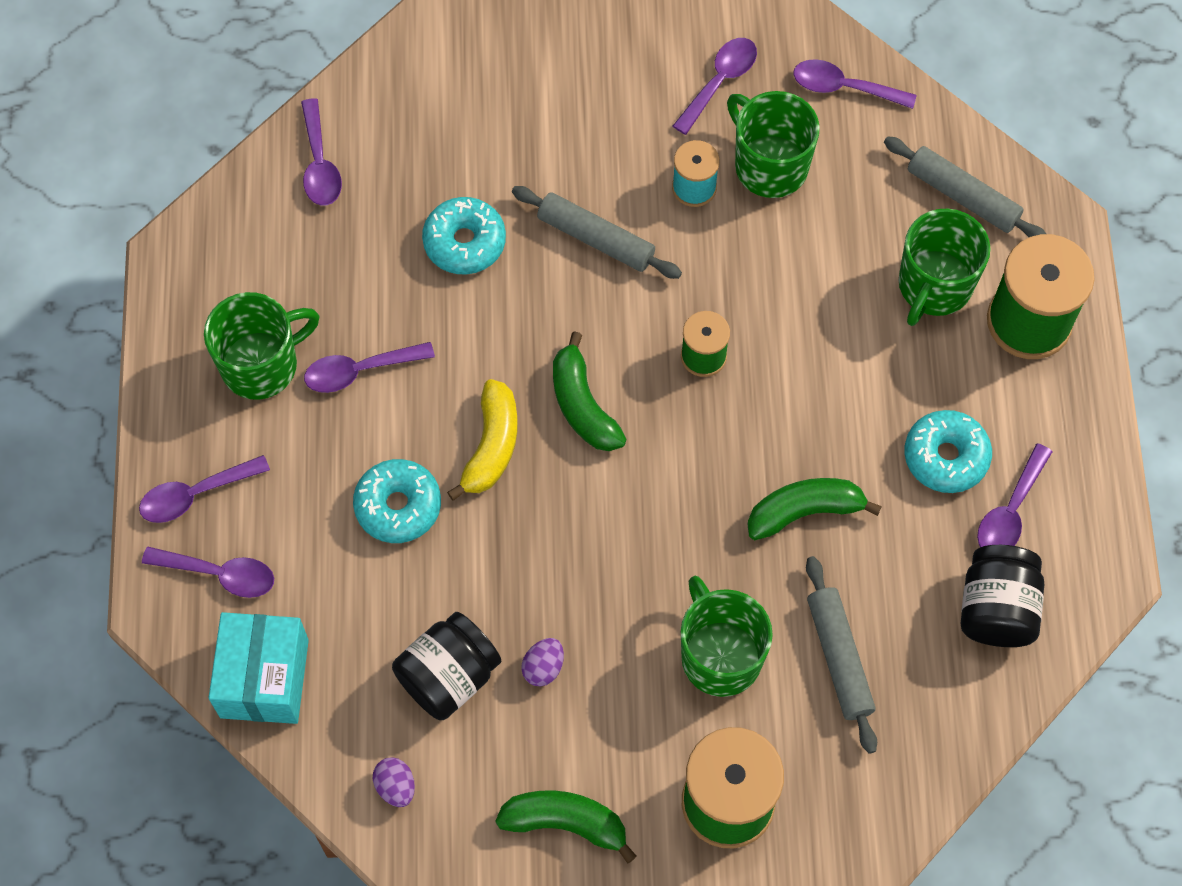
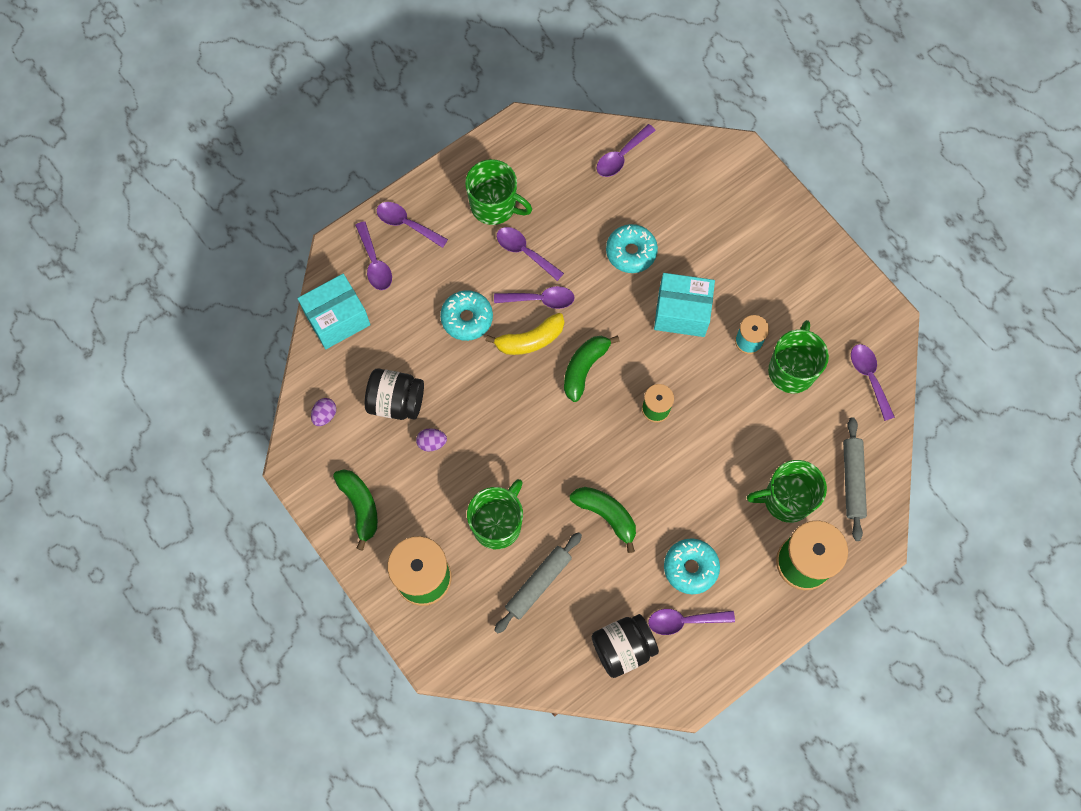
camera: 55 degrees right, 5 degrees up
grey rolling pin [512,186,682,279] -> turquoise box [654,273,715,337]
purple spoon [673,38,757,135] -> purple spoon moved to [494,286,575,309]

